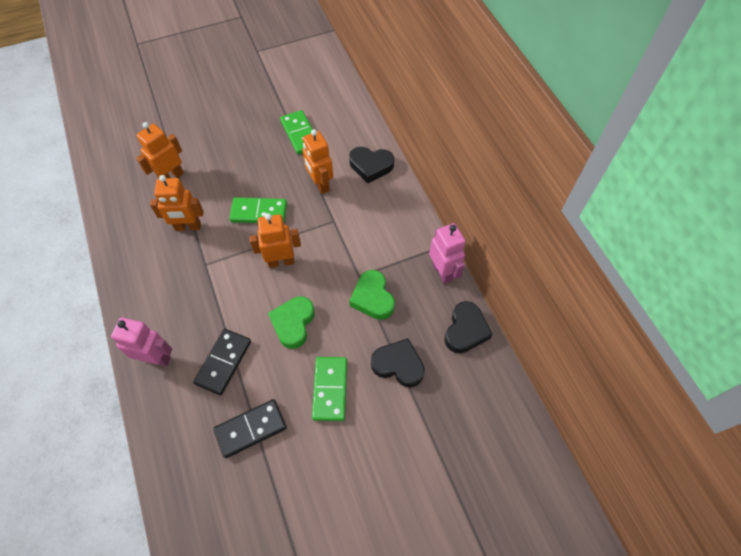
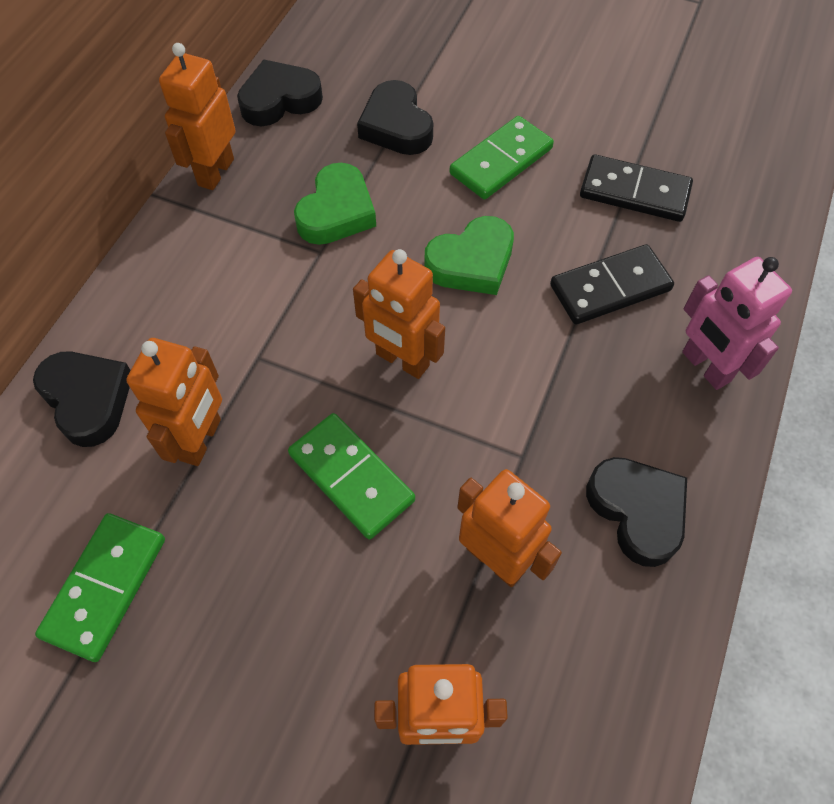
camera: 135 degrees left, 0 degrees up
pink robot [429,223,465,284] -> orange robot [159,43,236,190]
none -> black heart [586,457,687,567]

